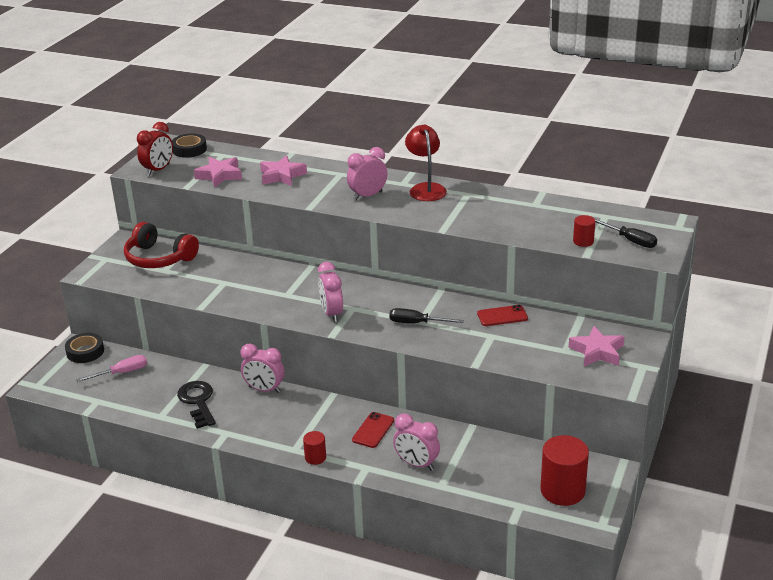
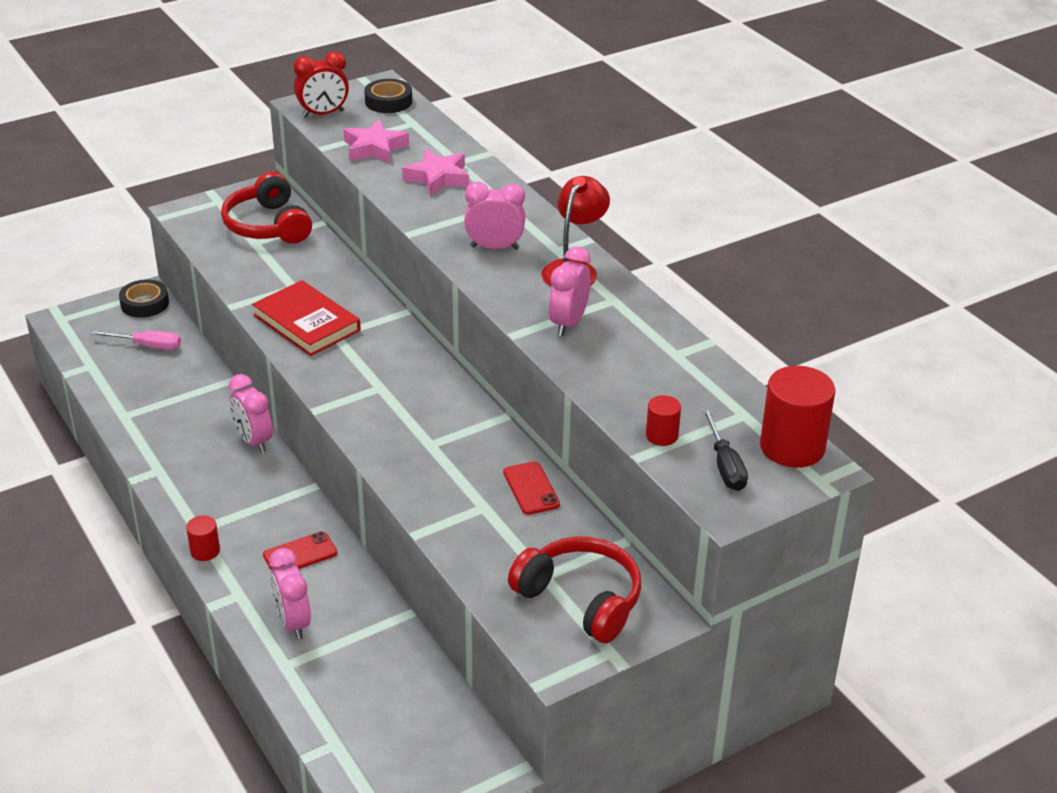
camera: 35 degrees right, 5 degrees up
black key [177,381,216,429] -> none
pink clock [318,262,343,322] -> pink clock moved to [548,246,591,336]
black screwdriver [389,308,464,323] -> none
red phone [477,305,528,326] -> red phone turned 45 degrees clockwise [503,461,560,515]
red cylinder [540,435,589,506] -> red cylinder moved to [760,366,835,468]
pink star [569,326,625,366] -> red headphones [508,536,641,643]
none -> red book [252,280,361,356]

